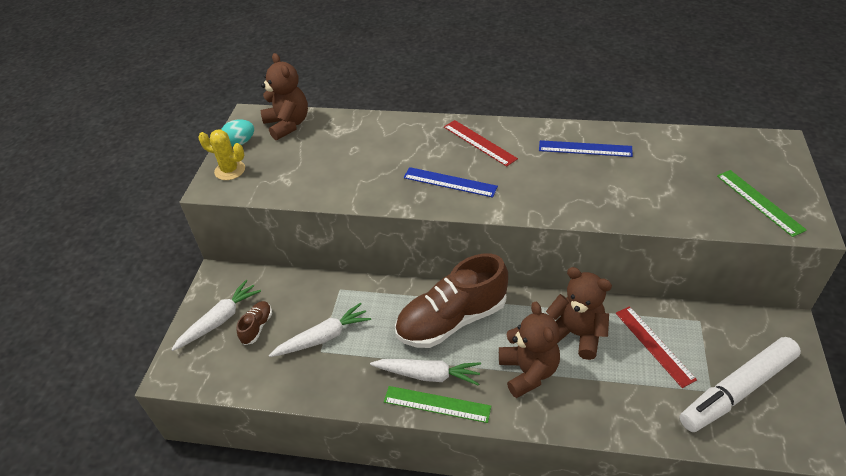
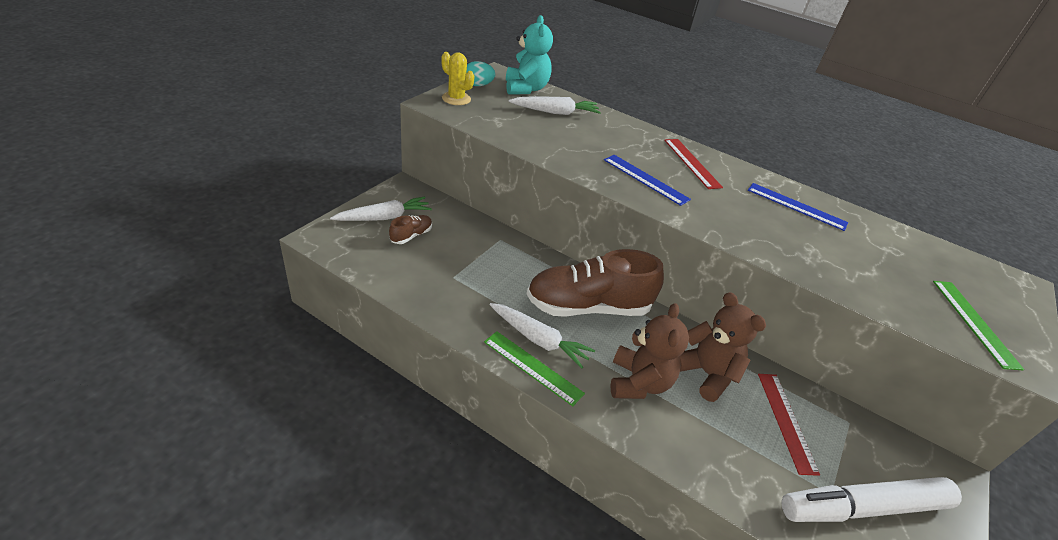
camera: 15 degrees right, 5 degrees down
brown teddy bear [261,53,308,140] -> turquoise teddy bear [506,15,553,95]
white carrot [269,303,371,357] -> white carrot moved to [509,96,601,115]

